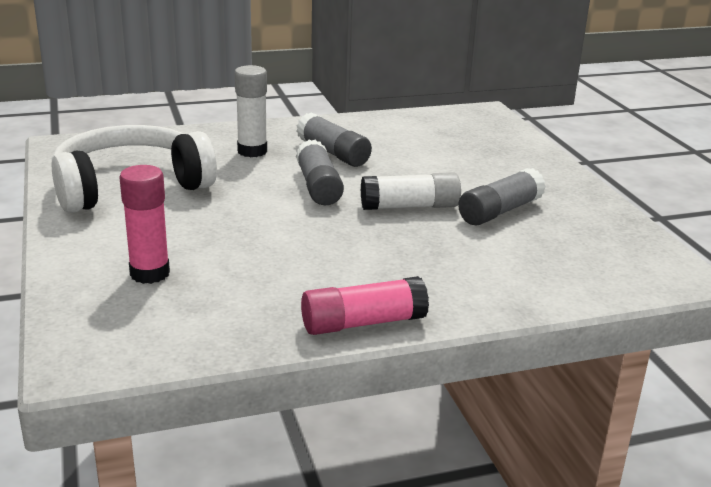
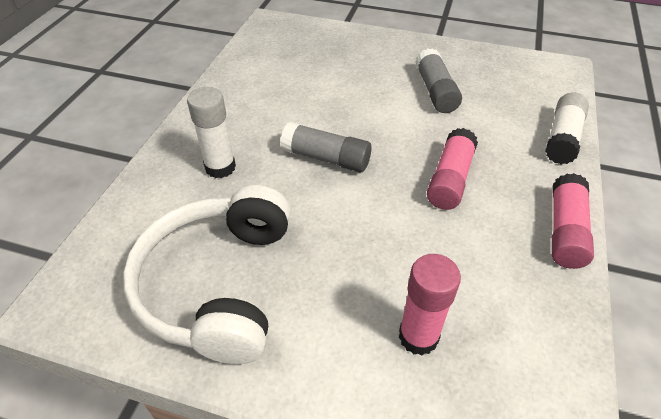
camera: 55 degrees left, 20 degrees up
grey glue stick [296,113,372,167] -> none
white glue stick [361,172,461,210] -> white glue stick moved to [545,92,589,164]
none -> pink glue stick [427,128,478,210]

